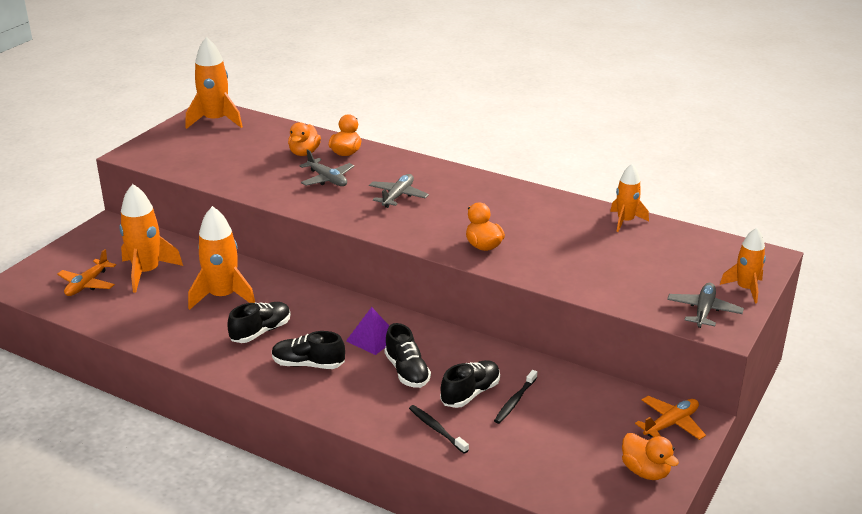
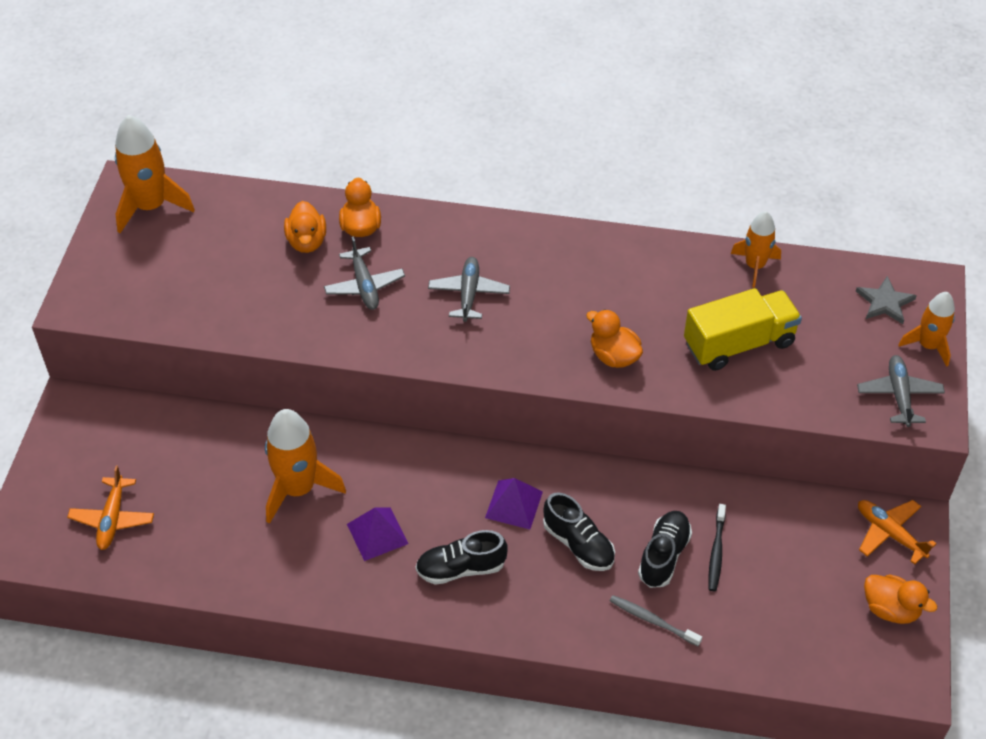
camera: 20 degrees left, 20 degrees up
orange rocket [119,184,183,293] -> none
black shoe [228,302,291,343] -> purple pyramid [347,507,408,561]
grey plane [300,149,354,186] -> grey plane turned 45 degrees clockwise [324,237,405,310]
black toothbrush [409,405,469,454] -> grey toothbrush [610,595,702,646]
orange plane [635,396,706,440] -> orange plane turned 75 degrees counterclockwise [858,500,936,565]
none -> yellow truck [684,288,802,371]
none -> grey star [856,276,917,324]

